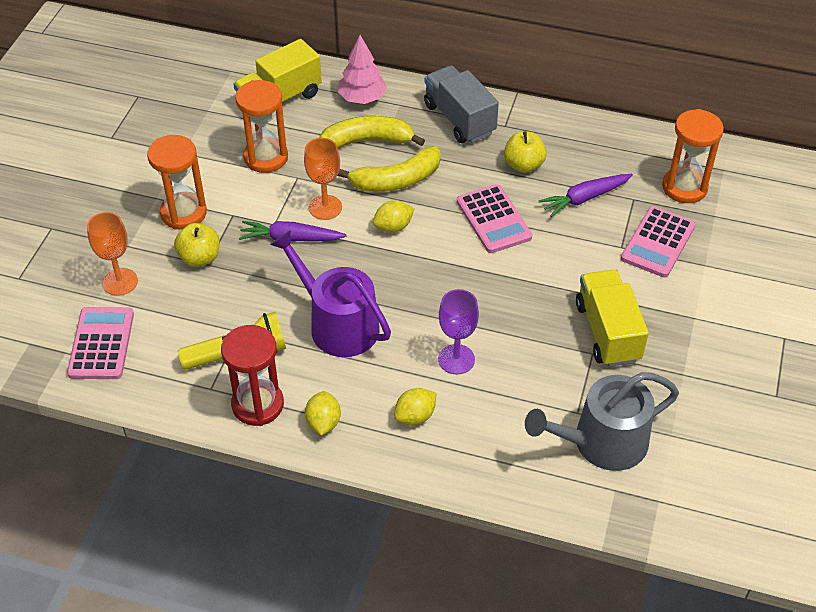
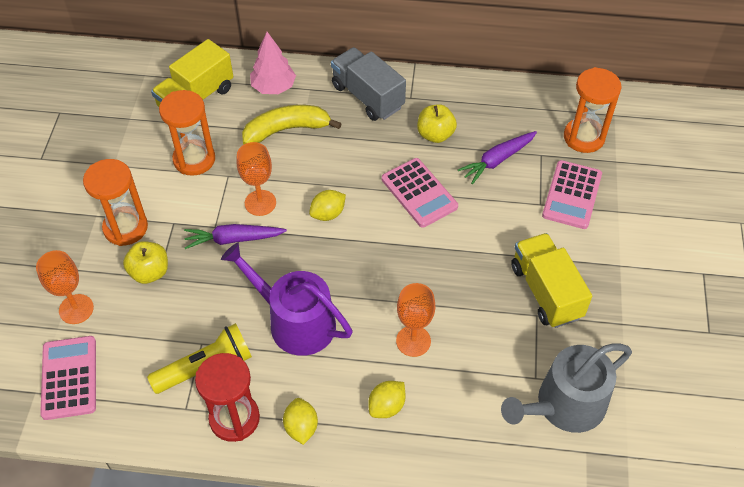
camera: 10 degrees left, 5 degrees up
yellow banana [337,146,441,192] -> none
purple goblet [438,289,479,375] -> orange goblet [396,283,435,357]

